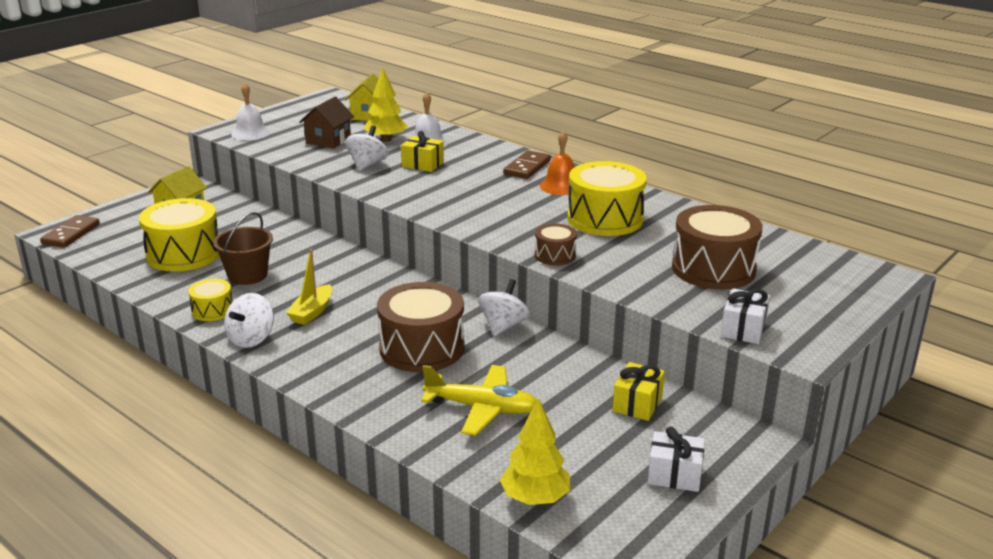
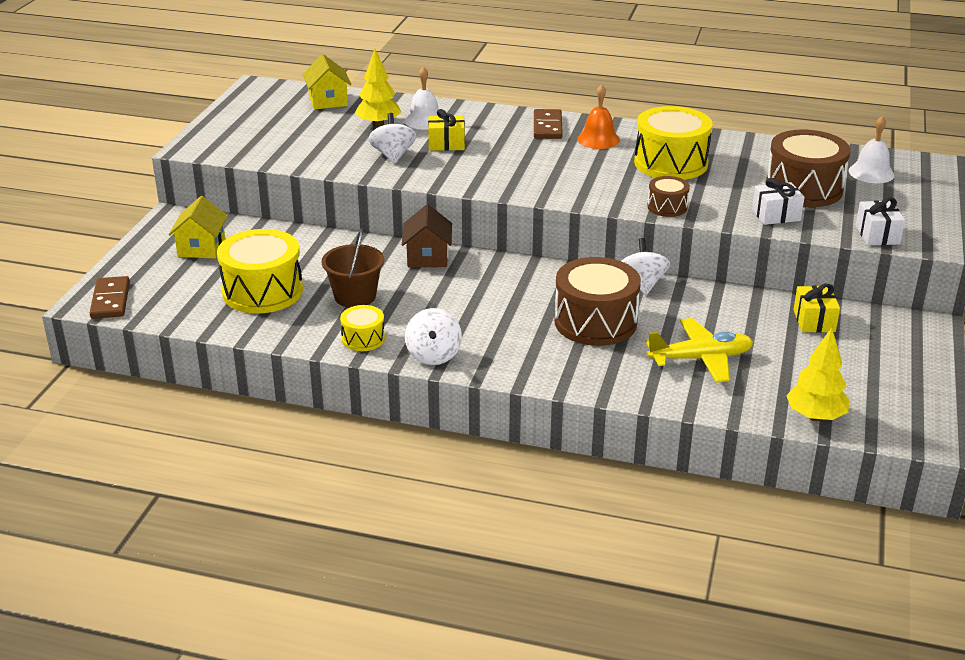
camera: 25 degrees left, 5 degrees up
white bell [231,83,270,140] -> white bell moved to [849,116,895,183]
yellow boat [286,249,332,325] -> none
brown house [299,97,354,149] -> brown house moved to [402,204,452,267]
white gift [647,427,705,492] -> white gift moved to [752,178,805,225]

